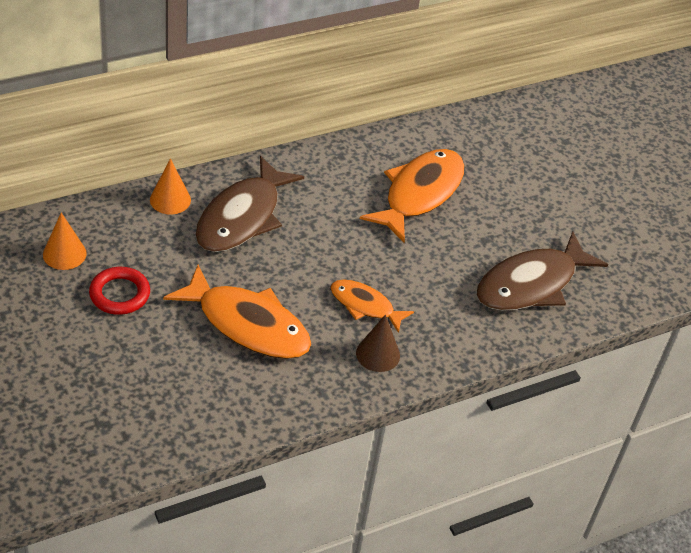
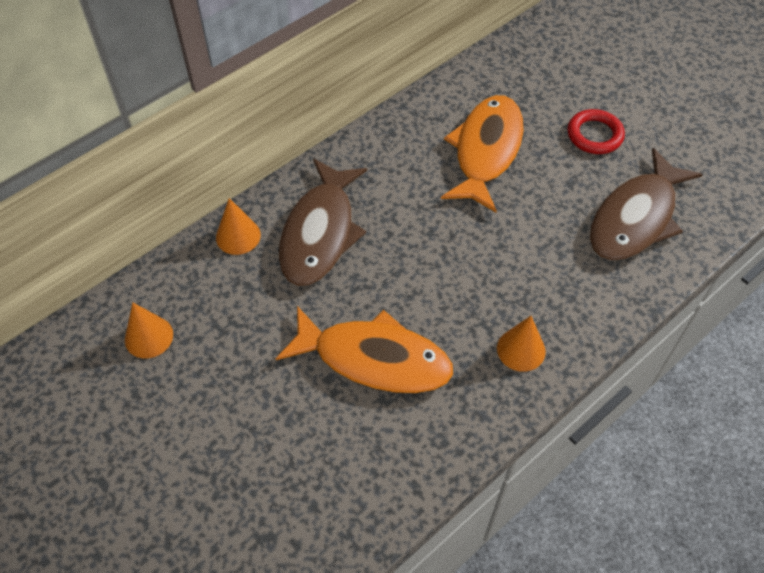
camera: 10 degrees left, 10 degrees up
red ring [89,267,150,315] -> red ring moved to [567,109,625,154]
orange fish [330,280,414,333] -> none
brown cone [356,315,400,372] -> orange cone [497,316,546,372]

